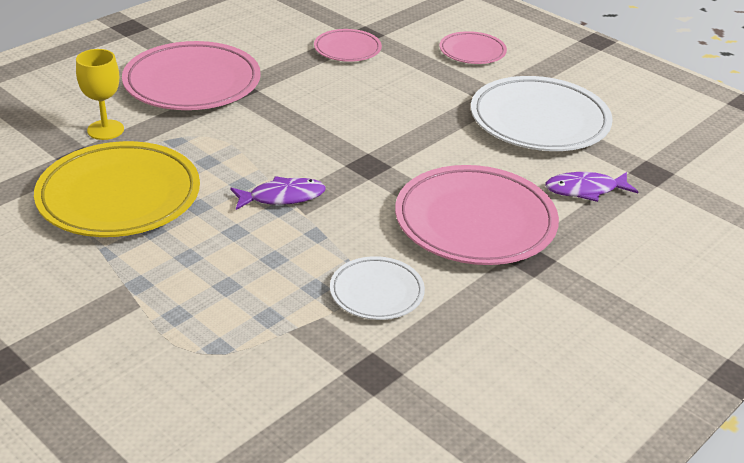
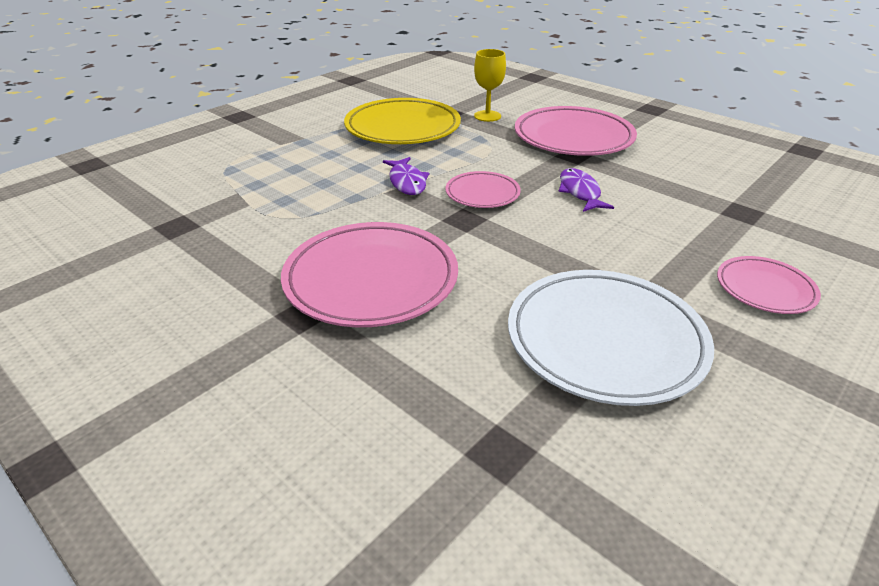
camera: 90 degrees right, 0 degrees up
pink plate [314,29,382,62] -> pink plate moved to [445,171,521,208]
white plate [330,256,425,320] -> none
purple fish [546,172,638,202] -> purple fish moved to [558,168,614,212]

